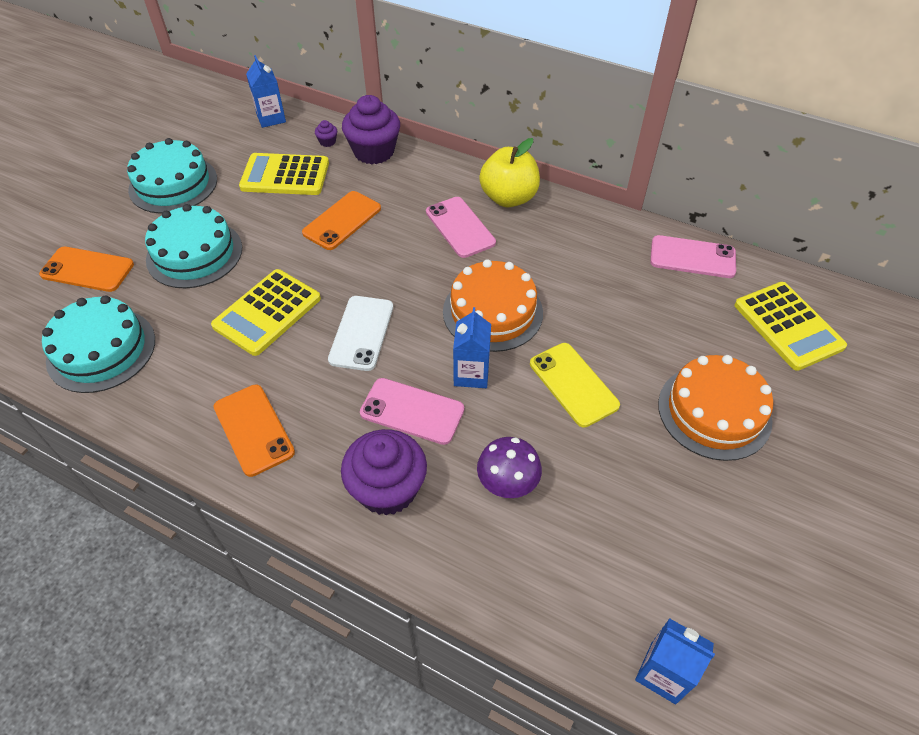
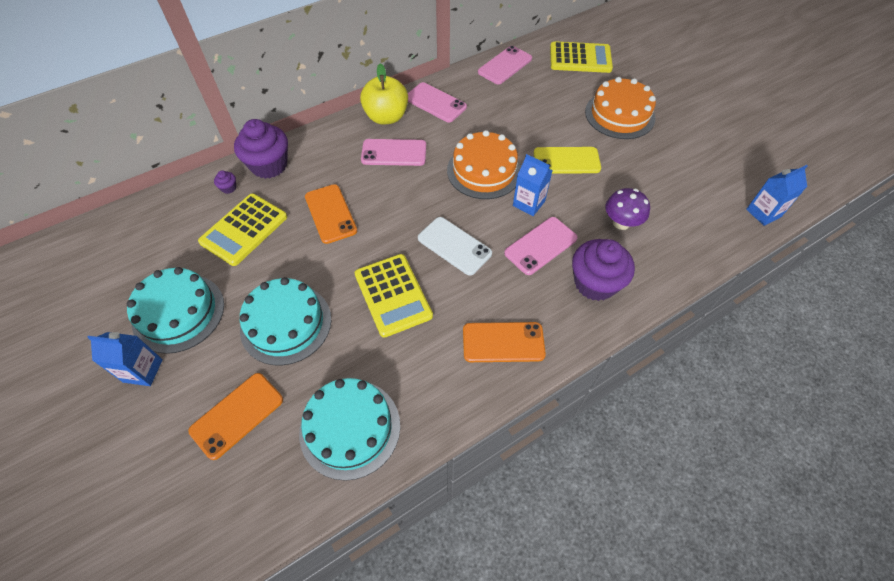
camera: 60 degrees left, 5 degrees up
blue carton [246,55,286,128] -> blue carton moved to [87,332,163,386]
none -> pink phone [408,82,467,122]

